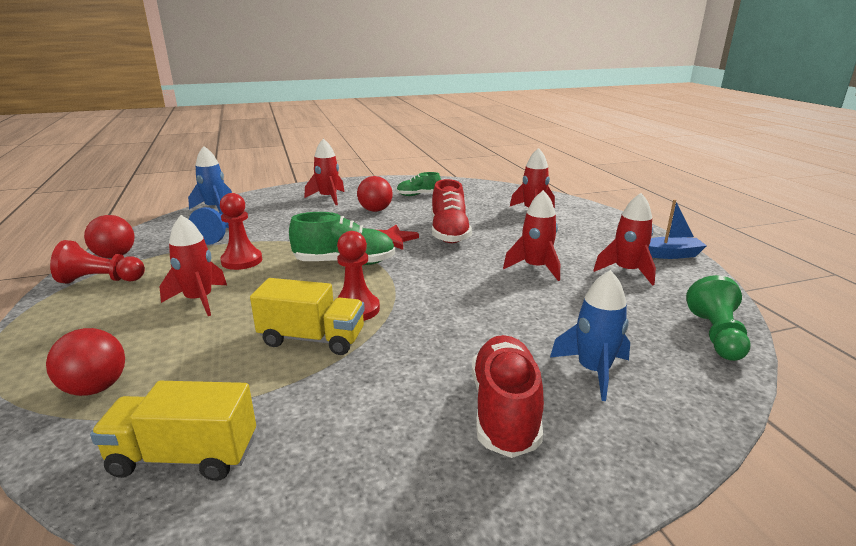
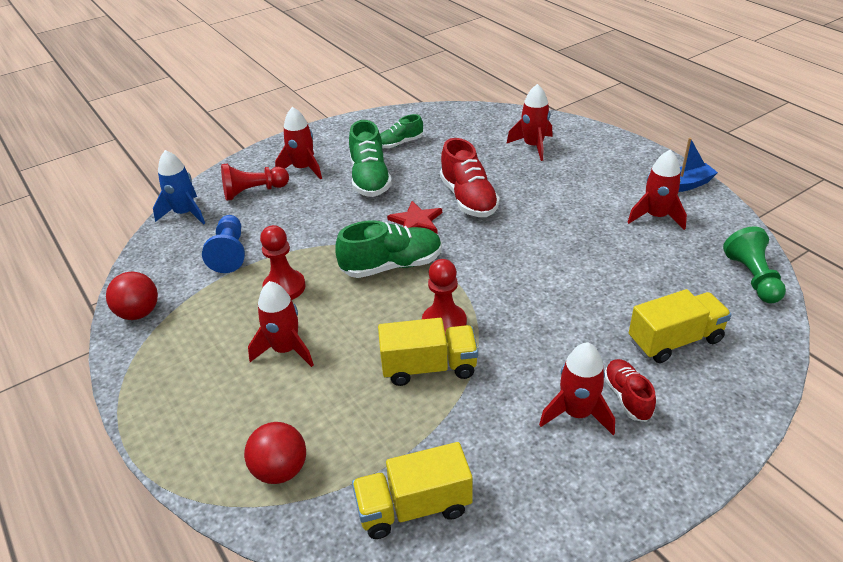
camera: 15 degrees left, 15 degrees up
red pawn [50,240,145,284] -> red pawn moved to [221,164,289,201]
red ball [357,176,393,212] -> green shoe [349,120,392,197]
red shoe [472,335,544,458] -> red shoe [604,359,656,422], size x0.59
red rocket [503,190,560,281] -> red rocket moved to [539,342,615,435]
blue rocket [550,270,630,401] -> yellow truck [629,289,732,363]

